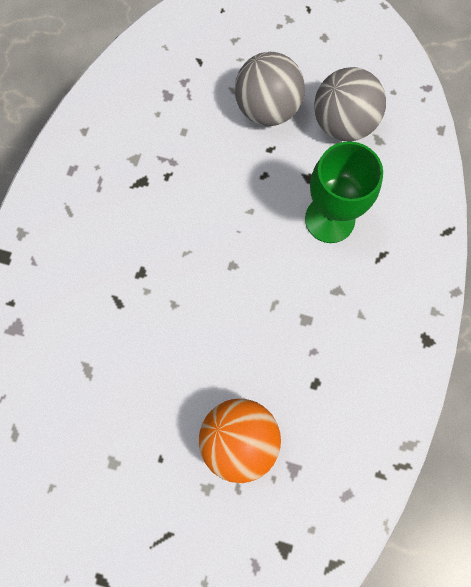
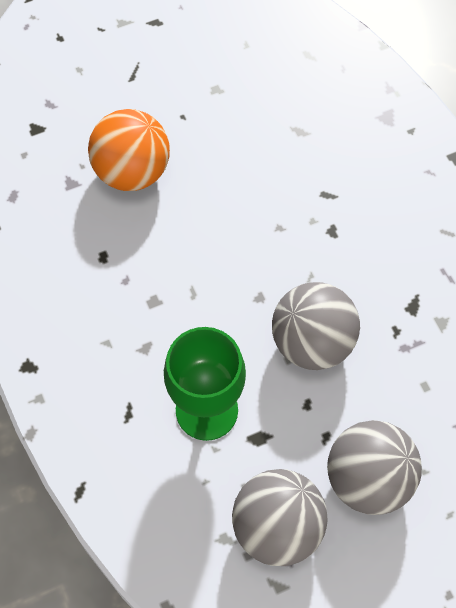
camera: 140 degrees right, 10 degrees down
none -> grey ball [272,282,360,370]

